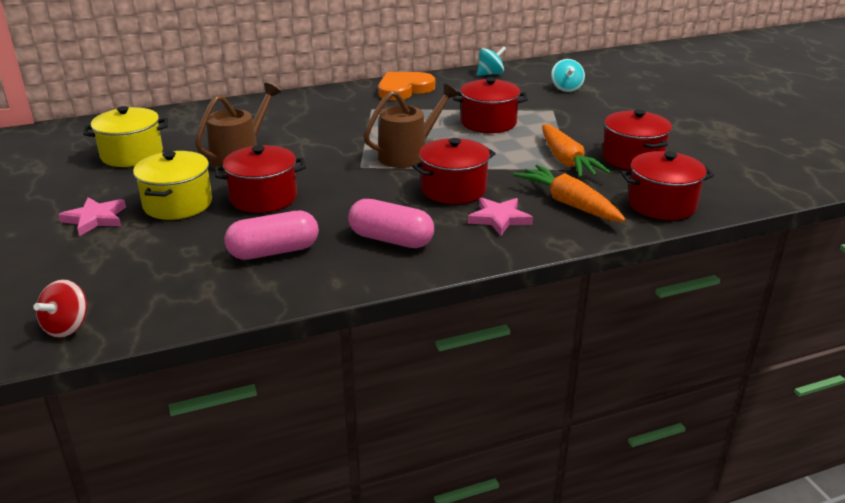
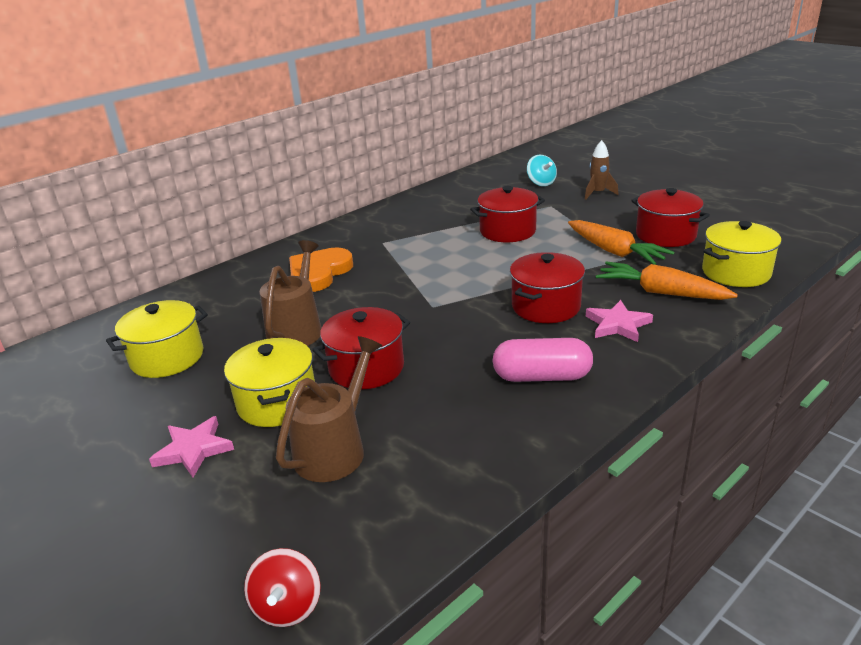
camera: 20 degrees left, 0 degrees up
pink capsule [225,211,319,260] -> none
brown watering can [364,84,458,168] -> brown watering can moved to [276,336,382,482]
orange heart [378,72,435,101] -> orange heart moved to [289,247,353,292]
turquoise spinning top [477,46,506,76] -> none
red pot [621,151,714,220] -> yellow pot [702,221,781,287]
none -> brown rocket [585,140,619,200]

